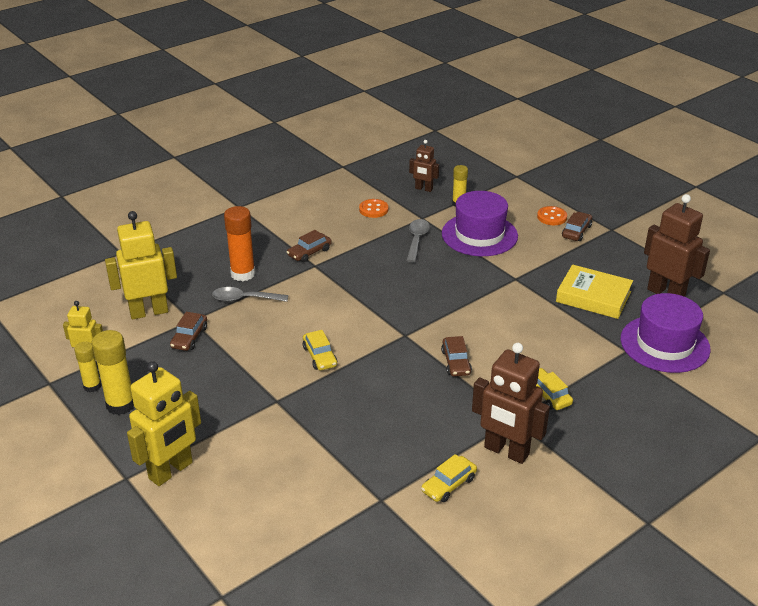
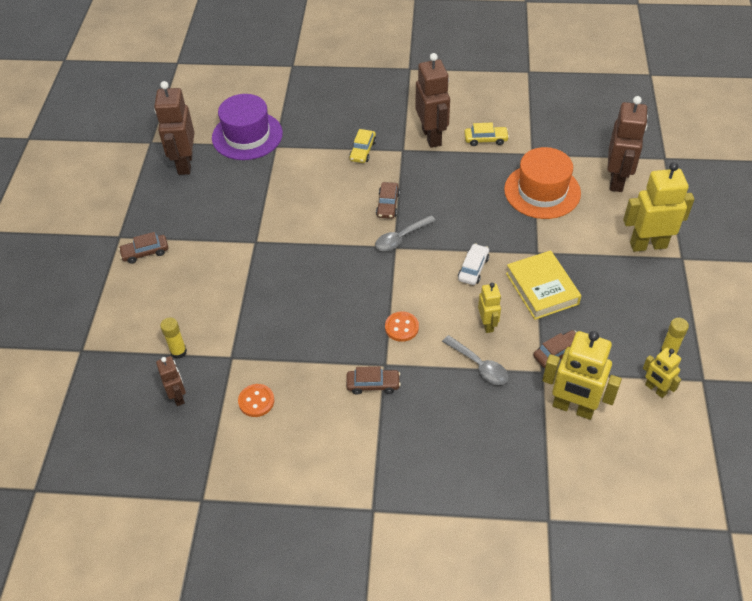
camera: 135 degrees left, 15 degrees up
yellow glue stick [92,330,134,415] -> none
orange glue stick [224,206,255,281] -> none
yellow car [303,330,337,370] -> white car [458,244,489,285]
grey spoon [406,219,430,262] -> grey spoon moved to [375,215,436,251]
brown car [441,336,472,376] -> brown car turned 150 degrees clockwise [376,182,400,219]
purple hat [442,191,518,256] -> none
orange button [537,206,567,225] -> orange button moved to [385,312,419,342]
yellow book [556,264,633,319] -> yellow book moved to [506,250,581,320]
none -> yellow robot [478,283,501,333]
none -> orange hat [504,147,581,219]
none -> brown robot [607,96,648,192]

